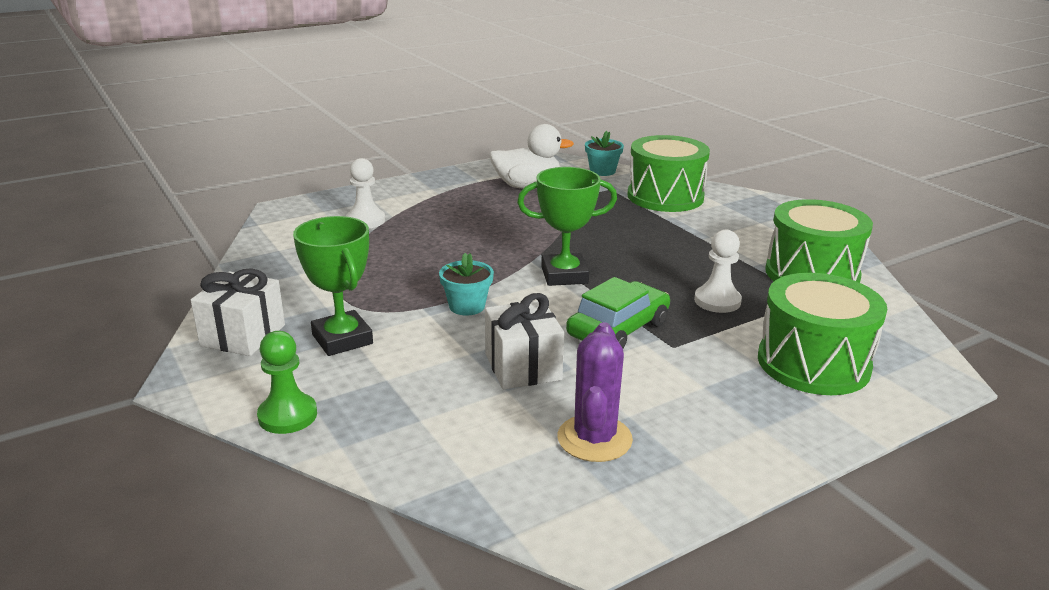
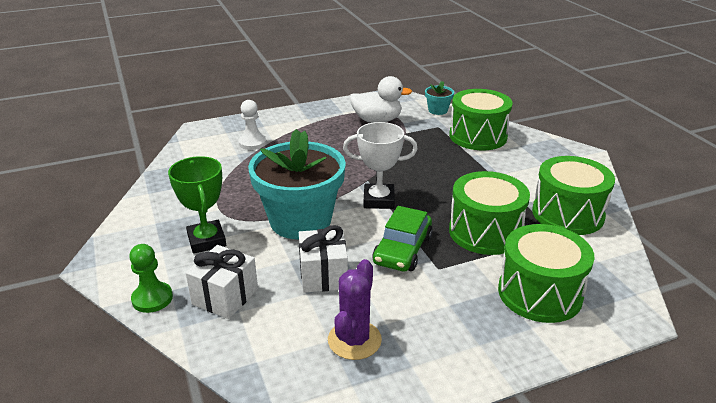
camera: 10 degrees right, 5 degrees up
white gift [191,268,285,356] -> white gift moved to [186,245,258,319]
turquoise flower pot [439,253,494,316] -> turquoise flower pot [248,129,346,239], size x2.38
green trophy [517,167,617,286] -> white trophy [343,122,418,209]
green car [566,277,670,348] -> green car turned 150 degrees clockwise [372,206,433,272]
white pawn [694,230,742,313] -> green drum [449,171,530,255]

